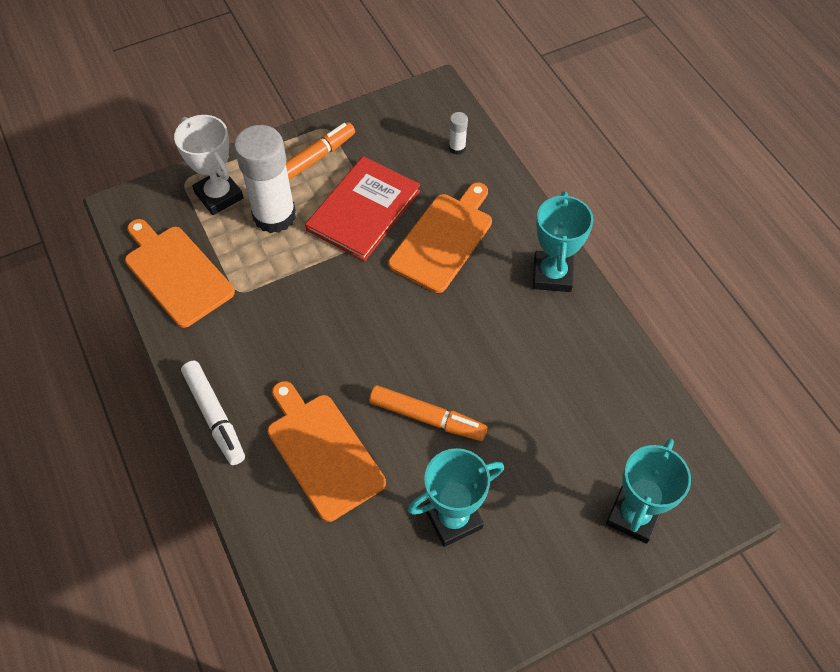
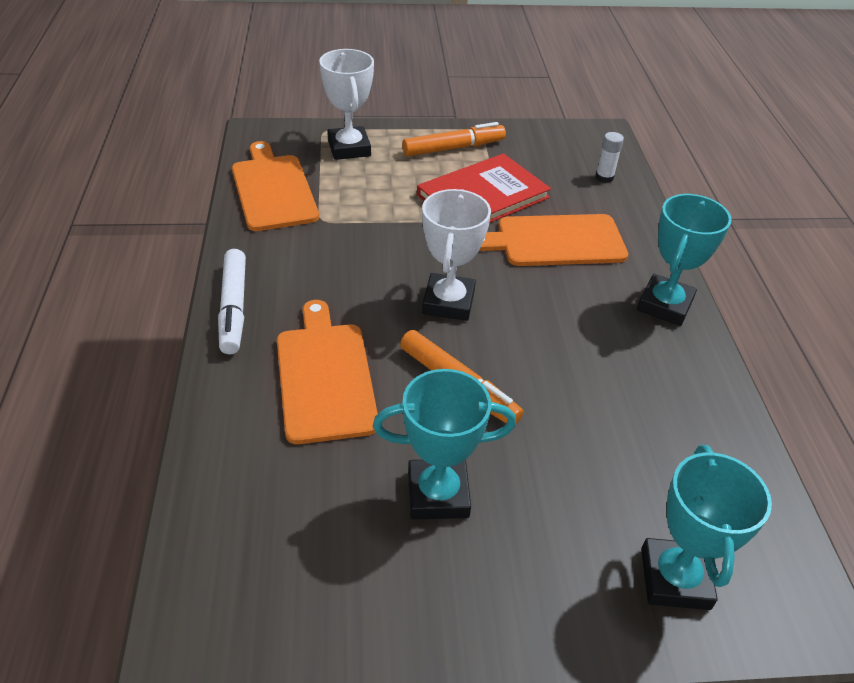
camera: 20 degrees right, 15 degrees down
white glue stick [234,125,296,233] -> none
orange cutting board [388,182,492,293] -> orange cutting board turned 150 degrees counterclockwise [479,214,628,266]
turquoise trophy [606,438,691,544] -> turquoise trophy turned 45 degrees counterclockwise [641,445,772,610]
none -> white trophy [422,189,491,321]

